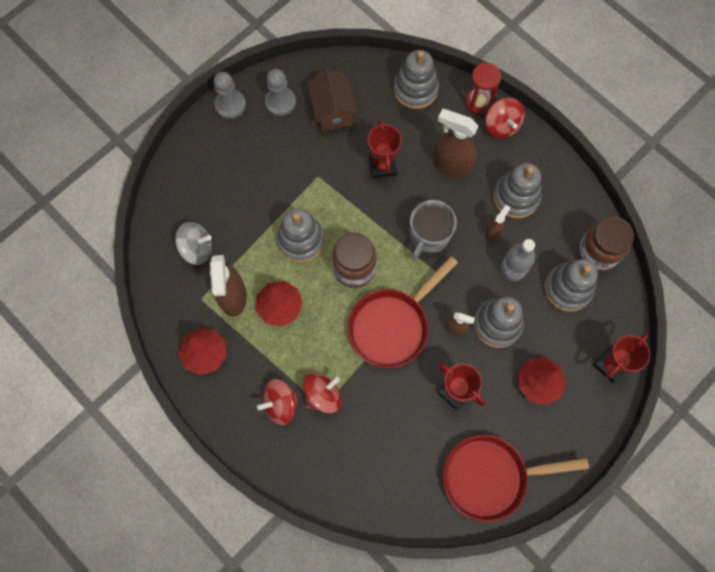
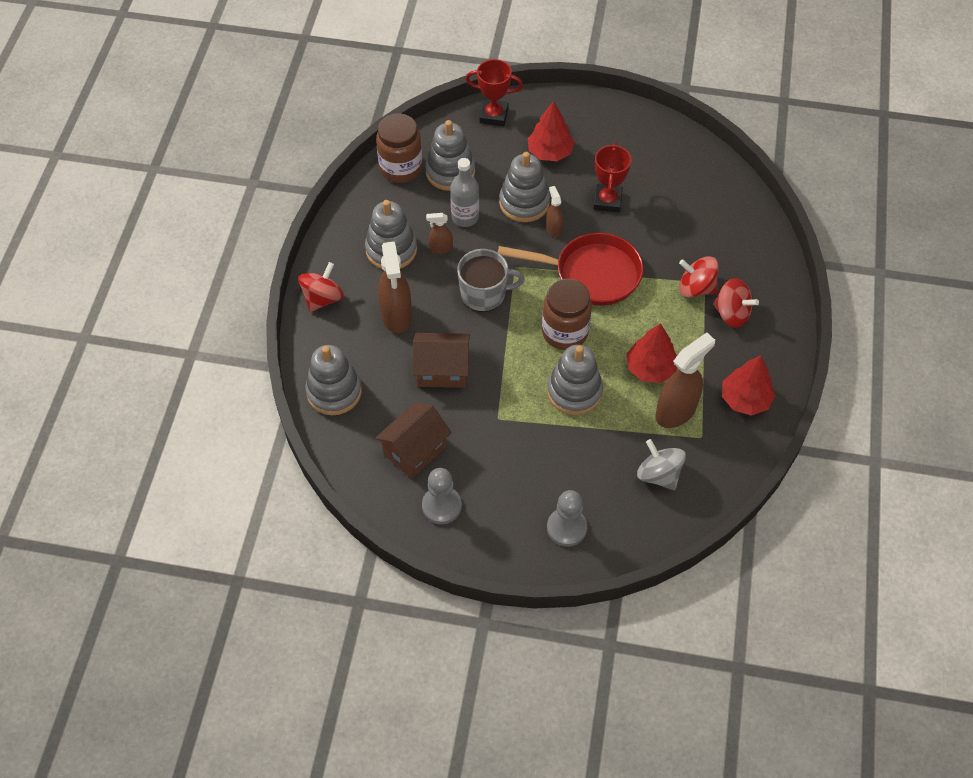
camera: 125 degrees left, 15 degrees down
grey pawn [213,72,246,119] -> grey pawn moved to [547,490,587,547]
red trophy [368,119,402,178] -> brown house [413,333,470,388]
red pan [442,435,589,522] -> none
red hourglass [465,63,501,114] -> none

